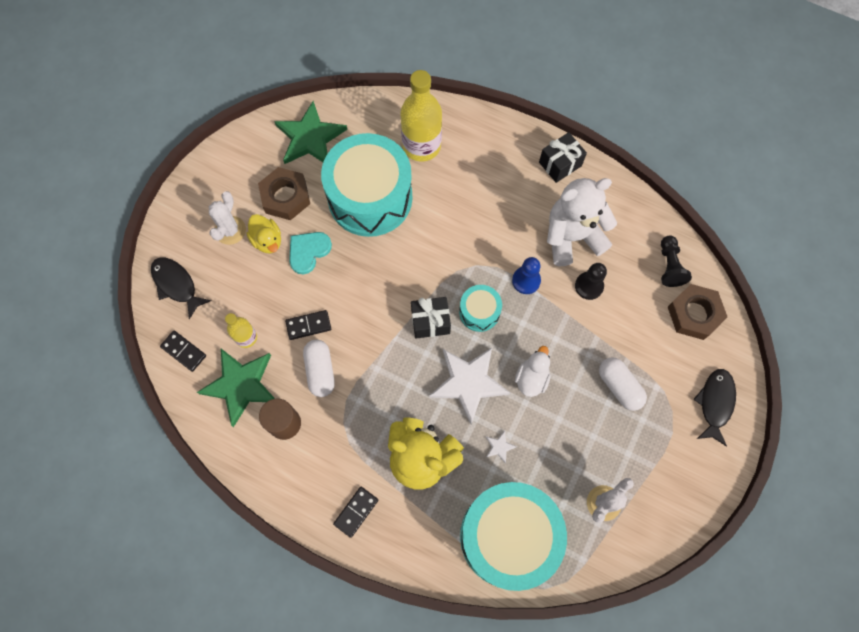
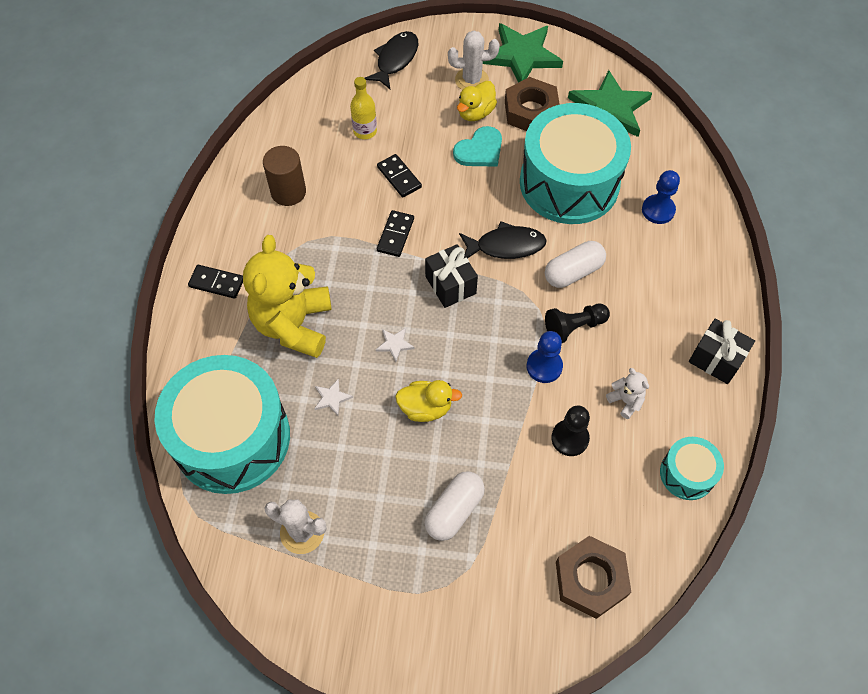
camera: 70 degrees right, 10 degrees down
black domino [160,331,206,372] -> black domino moved to [377,210,414,257]
green star [197,349,275,427] -> green star moved to [483,23,563,83]
turquoise heart [289,232,332,274] -> turquoise heart turned 120 degrees clockwise [453,126,502,167]
white capsule [303,339,335,397] -> white capsule moved to [545,241,606,288]
yellow bottle [400,70,442,162] -> blue pawn [642,170,680,224]
white star [429,348,510,424] -> white star [376,328,414,362], size x0.40
turquoise drum [459,285,502,332] -> turquoise drum moved to [660,437,724,500]
white duck [515,346,551,397] -> yellow duck [395,380,462,422]
white teddy bear [547,178,617,266] -> white teddy bear [606,368,649,419], size x0.41
black pawn [661,236,692,287] -> black pawn moved to [545,304,610,343]
black fish [693,369,736,447] -> black fish moved to [459,221,546,259]

